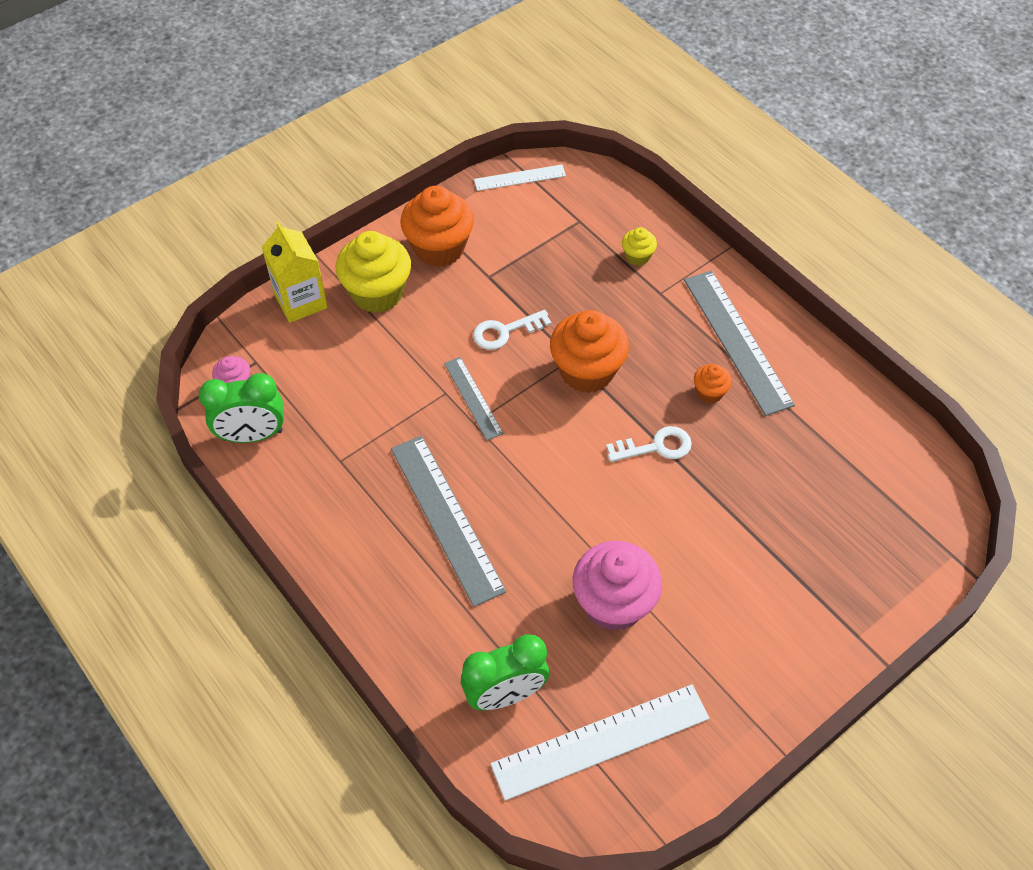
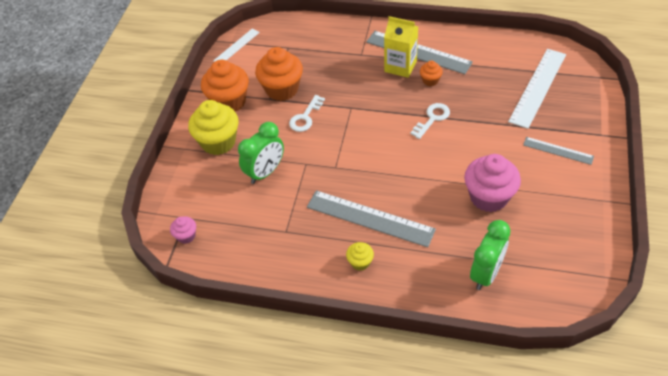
camera: 35 degrees left, 5 degrees down
green clock [199,373,284,443] -> green clock moved to [238,122,284,184]
yellow carton [262,222,328,323] -> yellow carton moved to [384,16,418,78]
grey ruler [444,357,504,440] -> grey ruler moved to [523,137,594,165]
white ruler [491,684,710,801] -> white ruler moved to [508,49,566,129]
orange cupcake [550,310,629,393] -> orange cupcake moved to [255,47,303,101]
yellow cupcake [622,227,657,266] -> yellow cupcake moved to [346,242,374,271]

